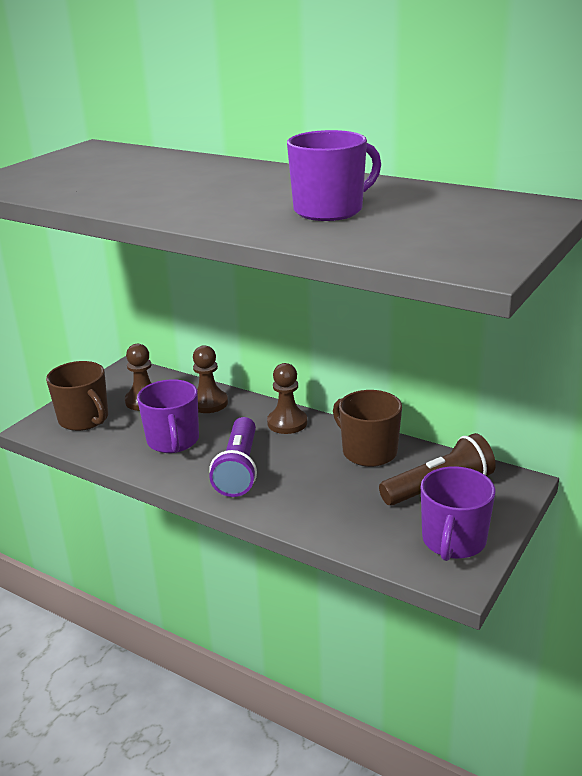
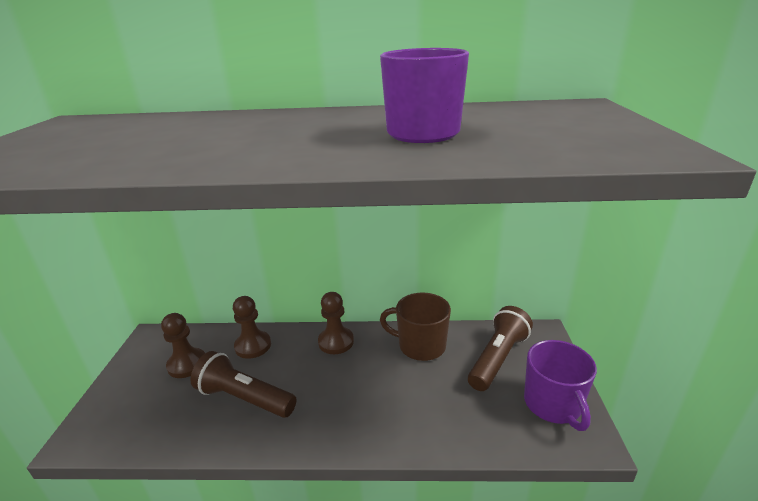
camera: 30 degrees left, 0 degrees up
brown mug [46,361,108,431] -> none
purple mug [137,379,199,453] -> brown flashlight [191,351,297,418]
purple flashlight [209,417,257,497] -> none

